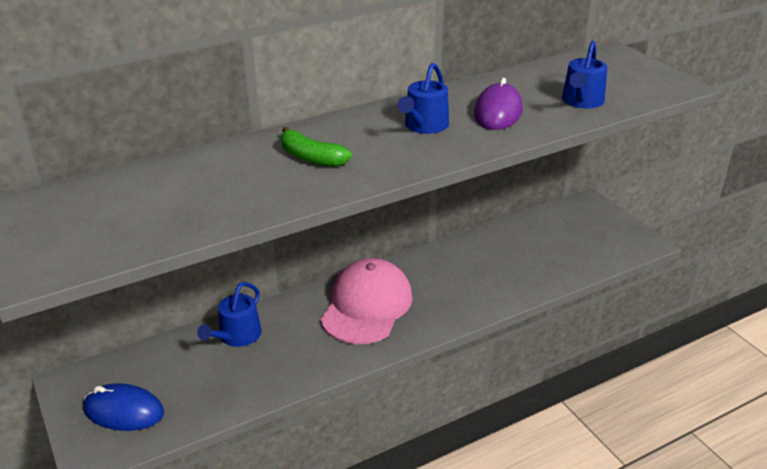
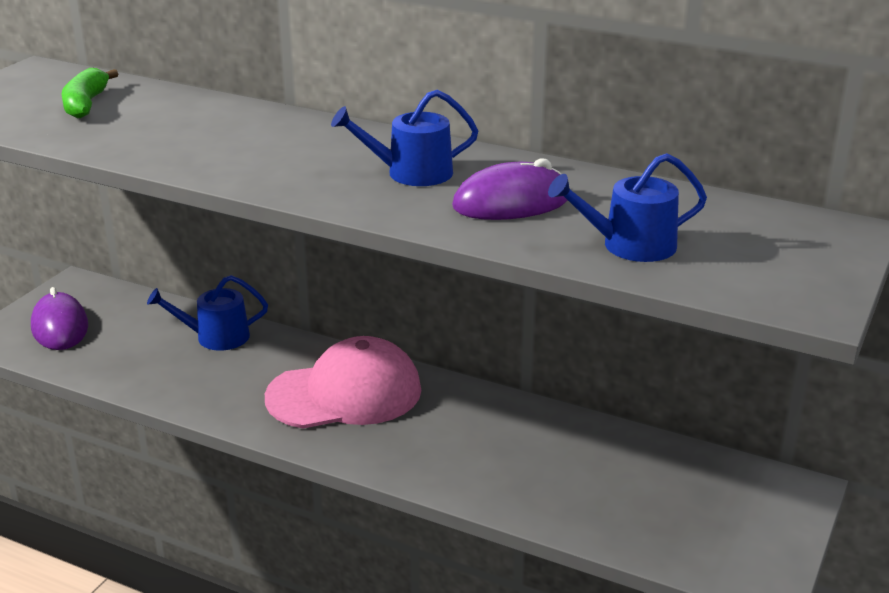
camera: 55 degrees right, 5 degrees down
blue mouse [83,383,164,431] -> purple mouse [31,287,88,350]
green banana [281,127,352,167] -> green banana moved to [61,68,118,118]

